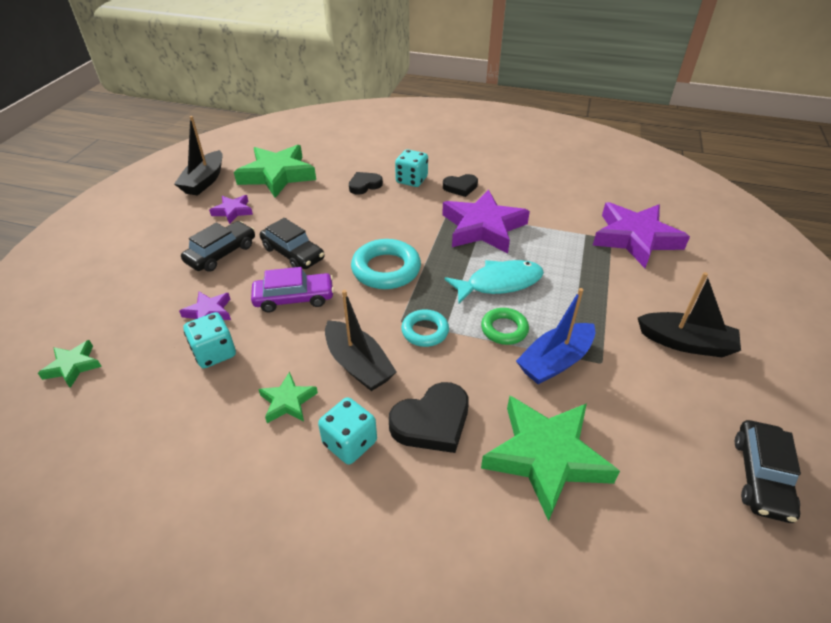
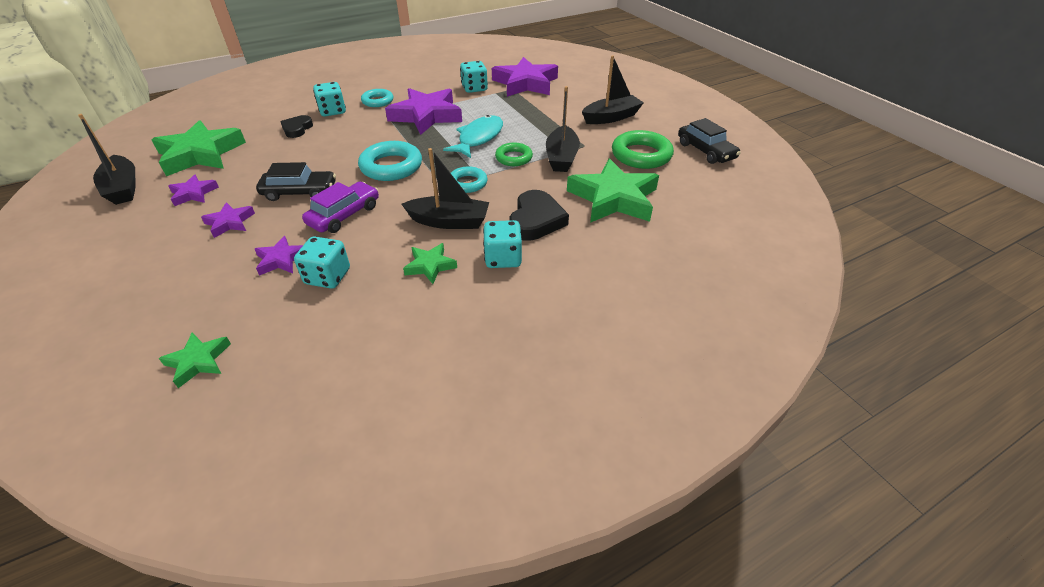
camera: 45 degrees left, 0 degrees up
black car [181,221,255,272] -> purple star [201,202,255,238]
black heart [443,174,478,197] -> turquoise ring [361,89,393,107]
blue boat [516,288,595,384] -> black boat [546,86,580,172]
none -> turquoise dice [460,61,488,93]
none -> green ring [612,130,674,169]

